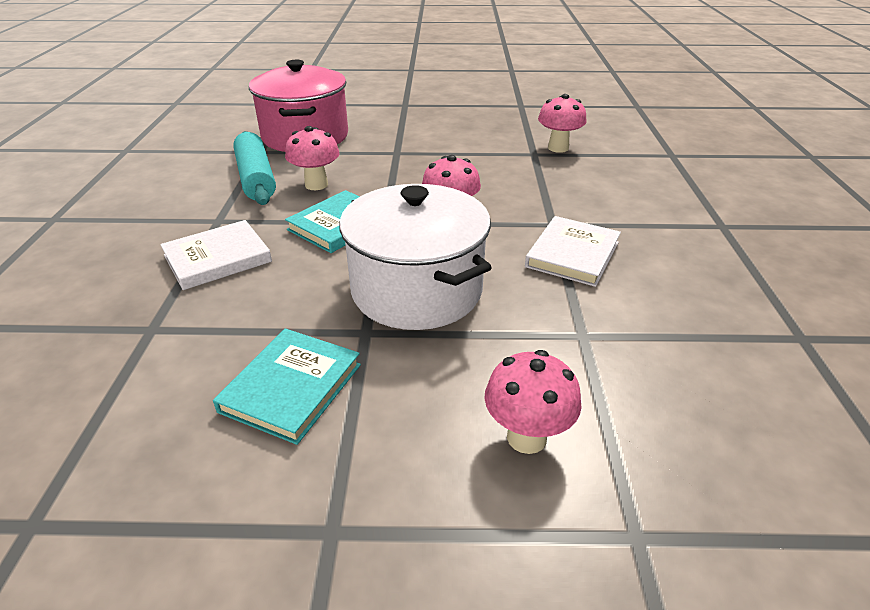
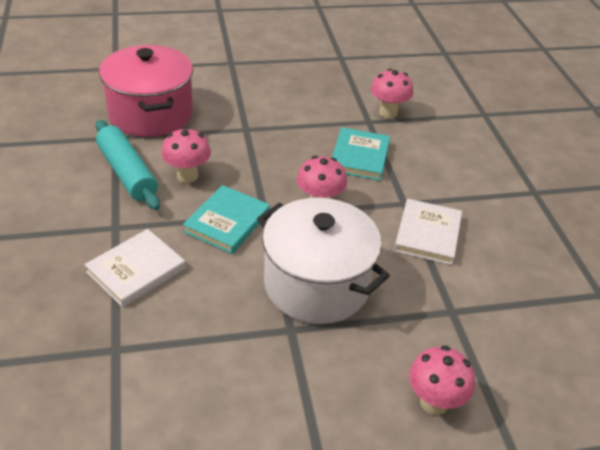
camera: 15 degrees left, 5 degrees up
turquoise book [213,329,361,445] -> turquoise book moved to [332,127,390,181]

